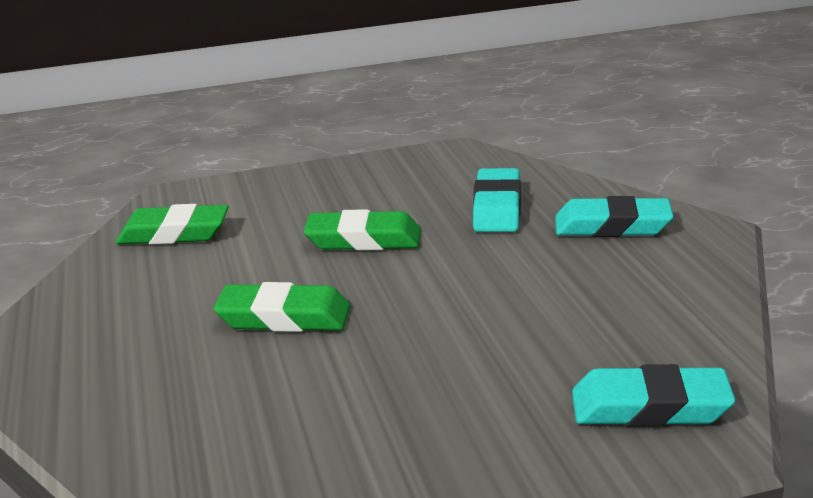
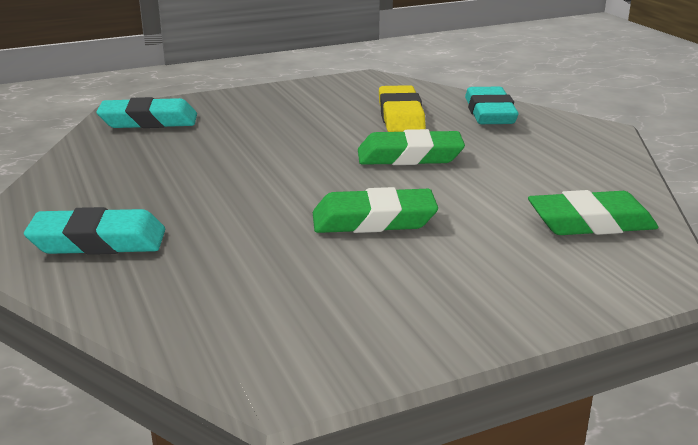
camera: 170 degrees right, 0 degrees up
turquoise eraser [473,168,521,232] -> turquoise eraser moved to [465,87,519,124]
none -> yellow eraser [379,85,426,132]

